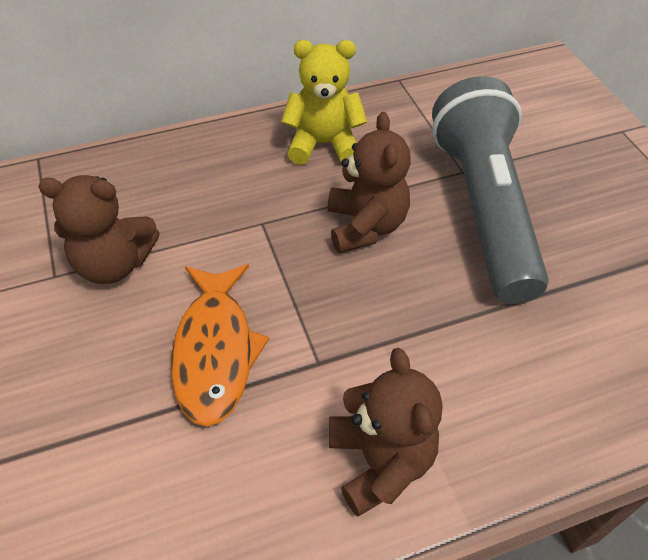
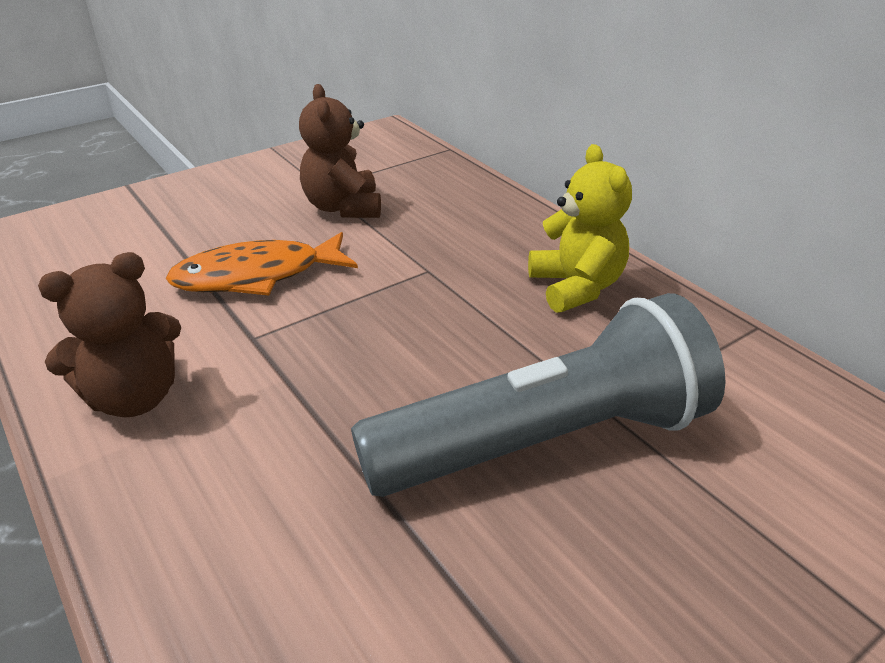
camera: 75 degrees right, 15 degrees down
brown teddy bear [328,112,411,254] -> none

